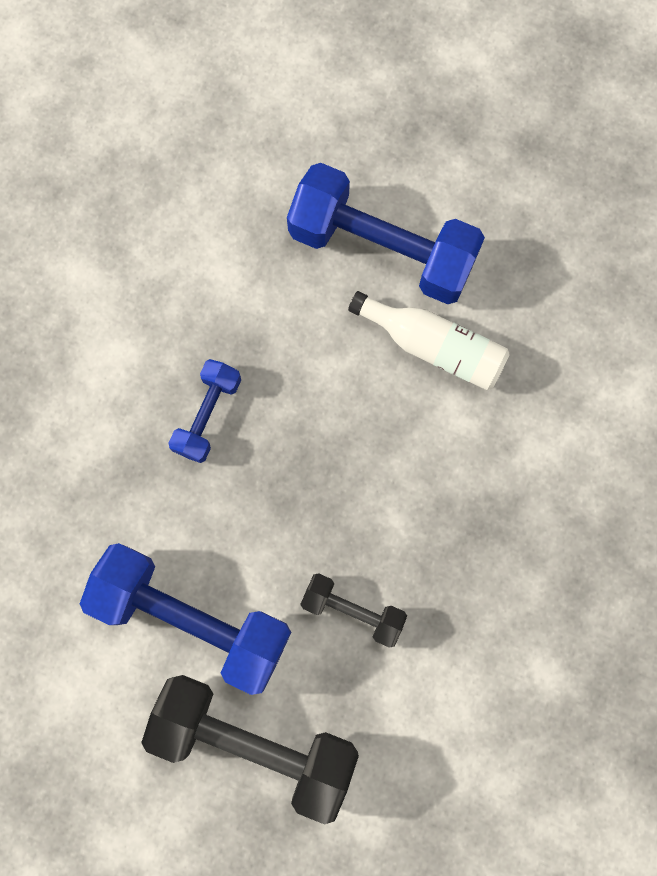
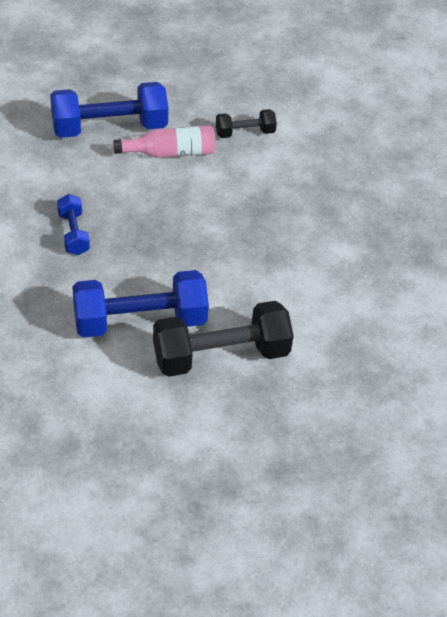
camera: 40 degrees left, 30 degrees down
black dumbbell [300,573,407,648] -> black dumbbell moved to [216,109,277,138]
white bottle [348,291,510,390] -> pink bottle [113,126,216,158]

